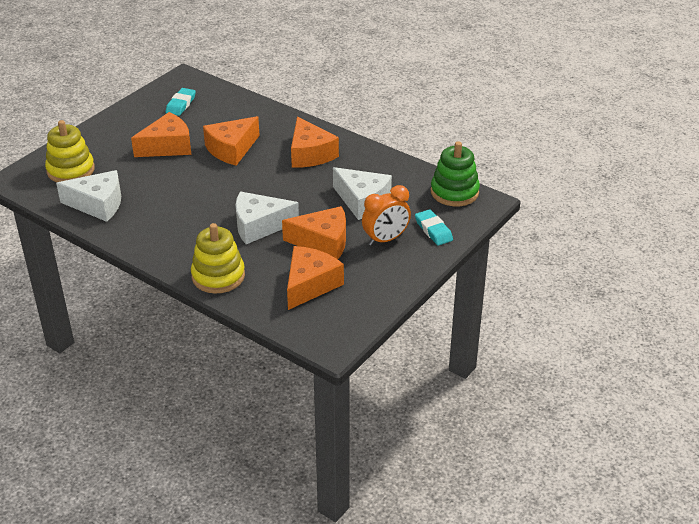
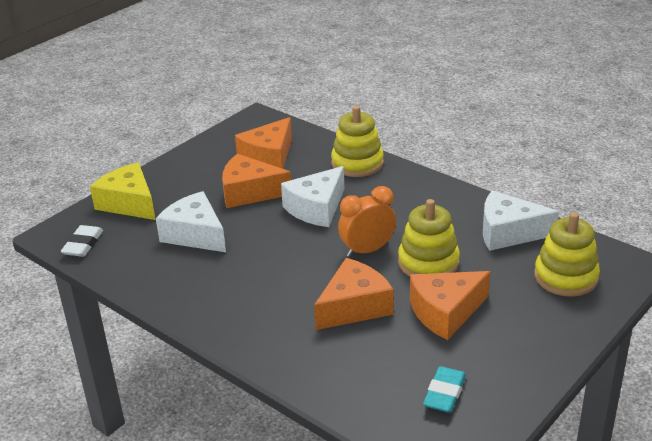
camera: 175 degrees left, 5 degrees down
white cheese [236,191,299,244] -> white cheese turned 135 degrees clockwise [281,166,344,227]
orange cheese [291,117,339,168] -> none
orange clock [362,185,411,246] -> orange clock moved to [338,186,396,257]
turquoise eraser [415,209,453,245] -> yellow cheese [90,163,155,220]
green stacking toy [431,141,480,206] -> white eraser [60,225,103,257]
none -> yellow stacking toy [398,199,460,277]

